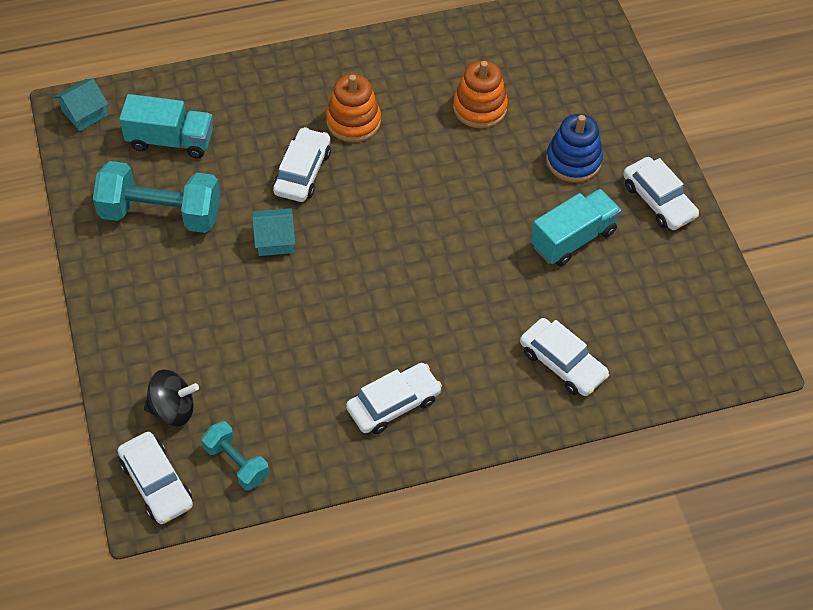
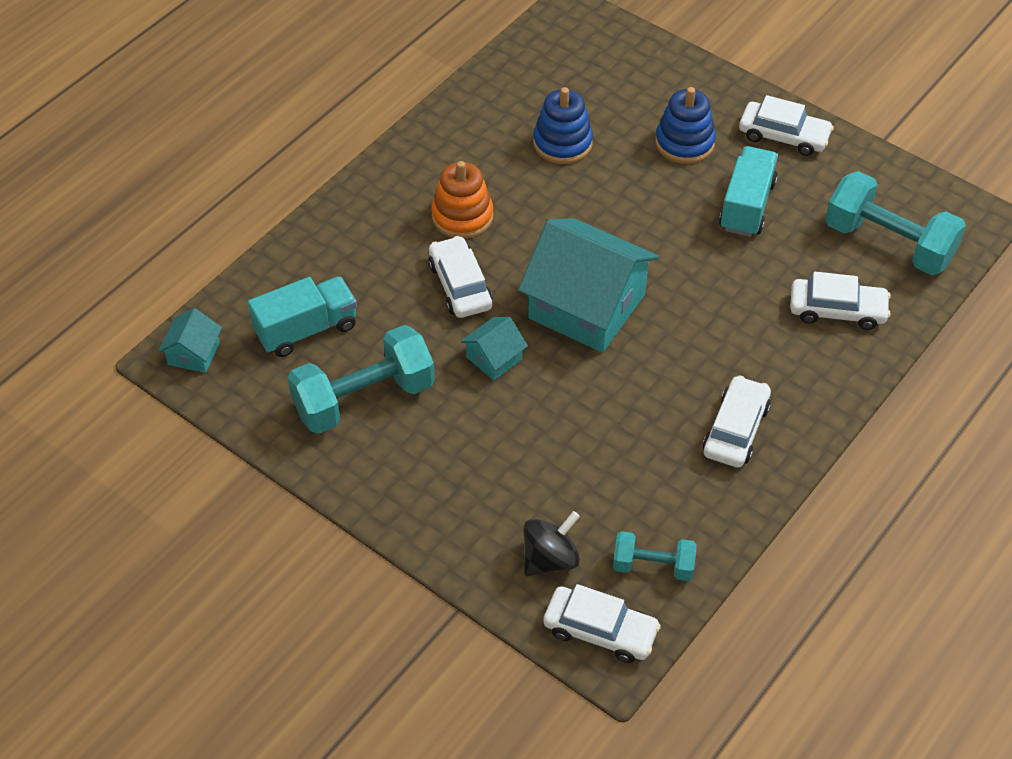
camera: 35 degrees left, 5 degrees down
orange stacking toy [453,61,508,129] -> blue stacking toy [533,87,593,164]
none -> turquoise house [518,218,659,353]
none -> turquoise dumbbell [825,171,966,275]

